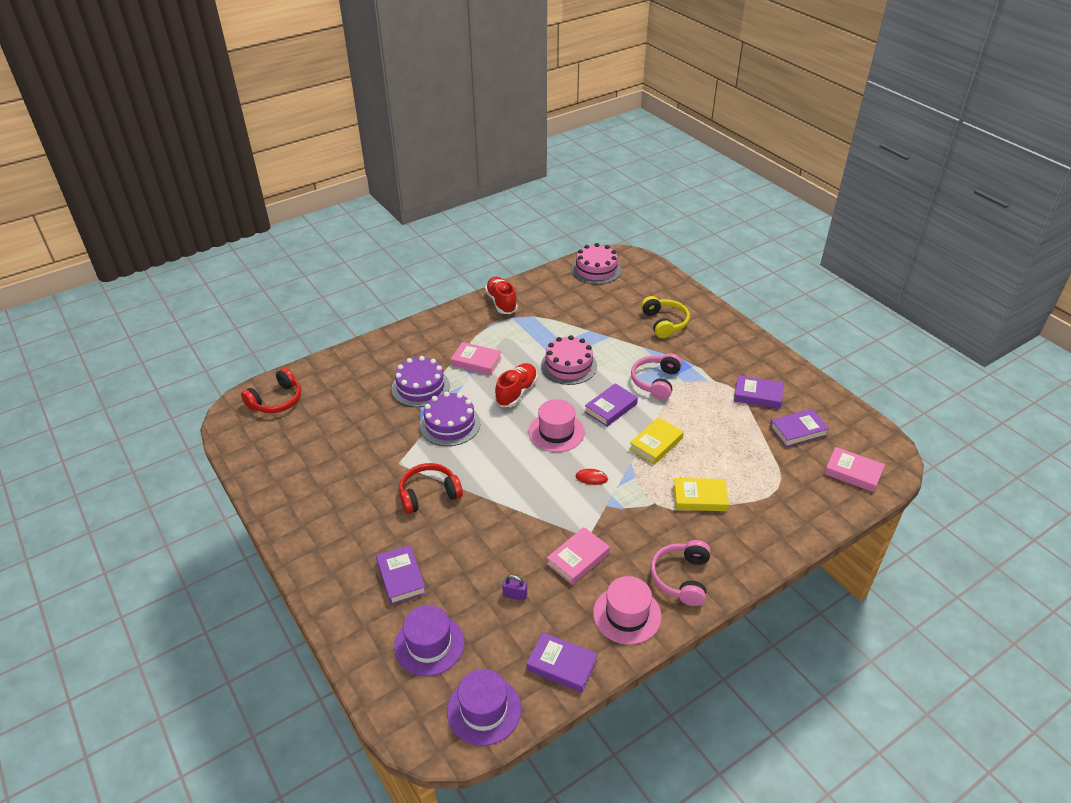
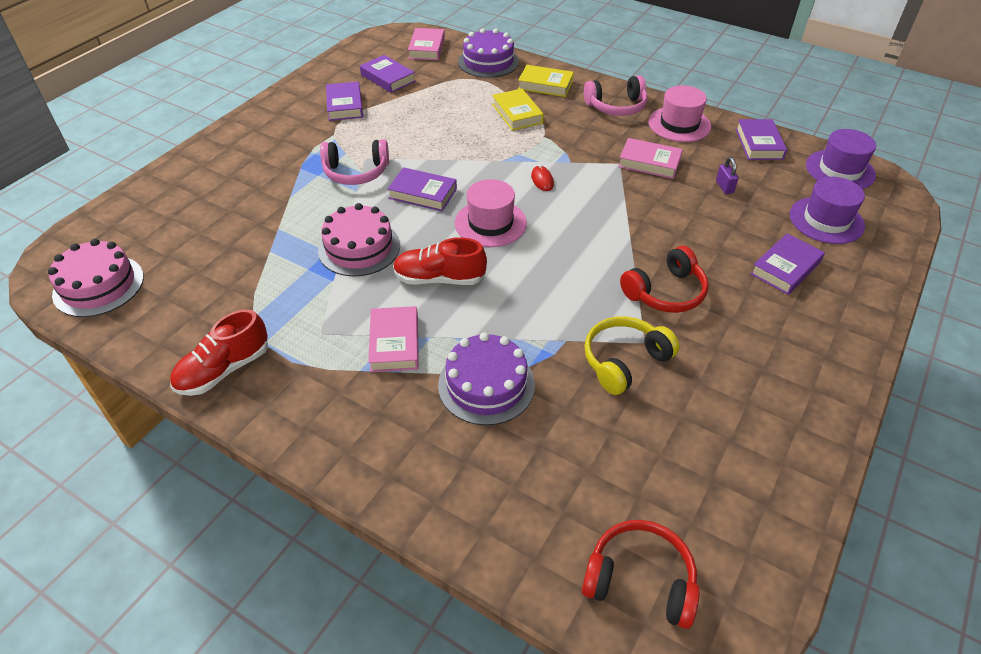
camera: 115 degrees left, 5 degrees up
red headphones [399,463,463,514] -> red headphones turned 75 degrees counterclockwise [620,246,709,313]
purple cake [420,392,481,446] -> purple cake moved to [458,28,519,78]
yellow book [629,417,684,464] -> yellow book moved to [518,65,574,97]
yellow headphones [641,296,690,338] -> yellow headphones moved to [584,316,680,395]

